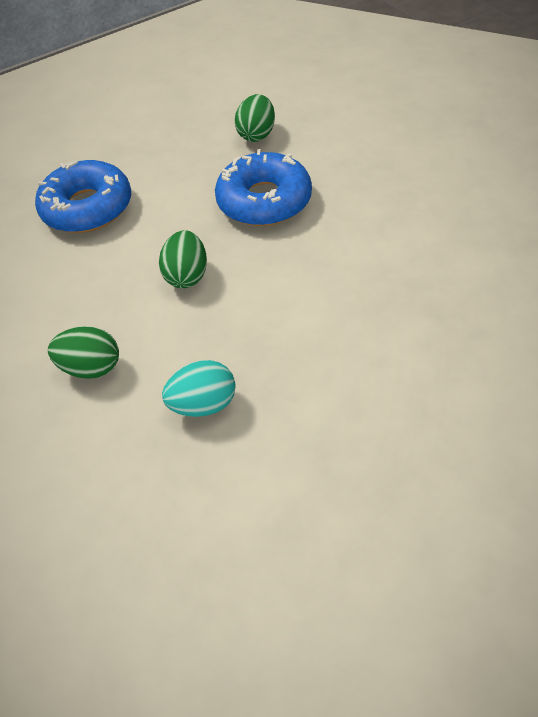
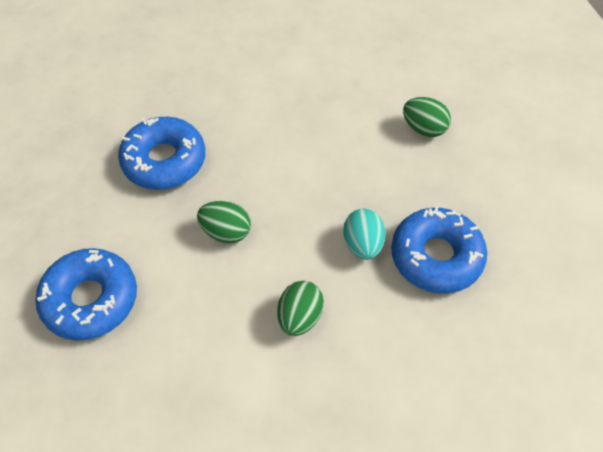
camera: 80 degrees left, 5 degrees up
green egg [235,94,275,142] -> green egg moved to [403,97,451,137]
none -> blue donut [391,206,487,293]

